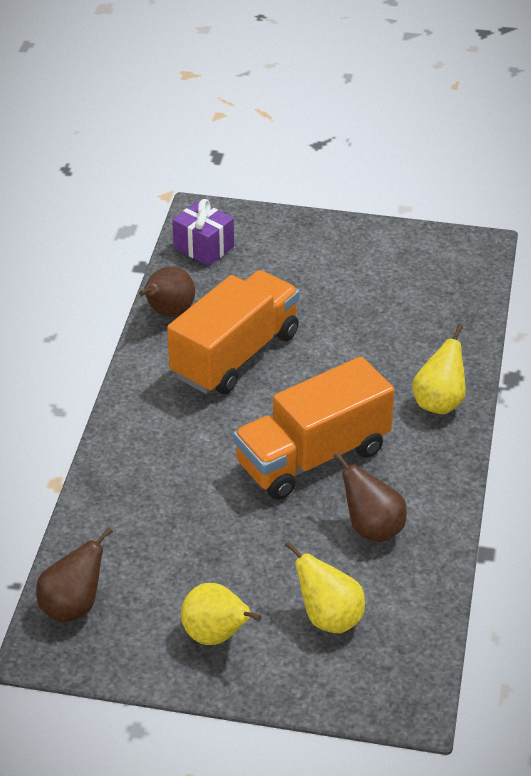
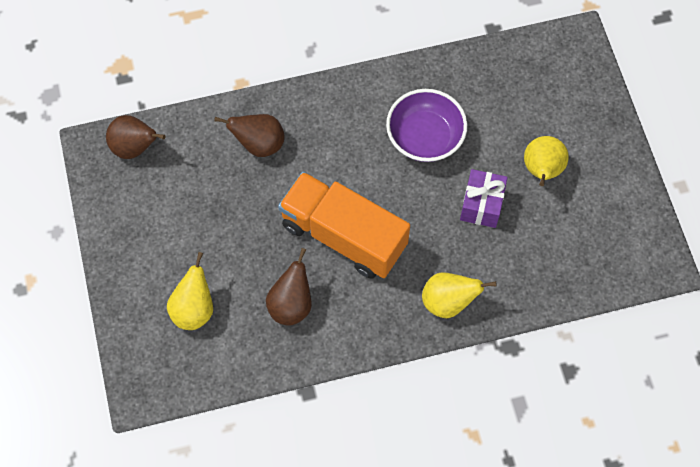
camera: 65 degrees right, 25 degrees up
brown pear [139,266,195,317] -> brown pear moved to [214,114,285,157]
orange truck [167,270,299,394] -> purple bowl [386,89,467,162]
purple gift [172,199,234,266] -> purple gift moved to [460,169,508,228]
yellow pear [181,583,262,645] -> yellow pear moved to [524,136,569,186]

